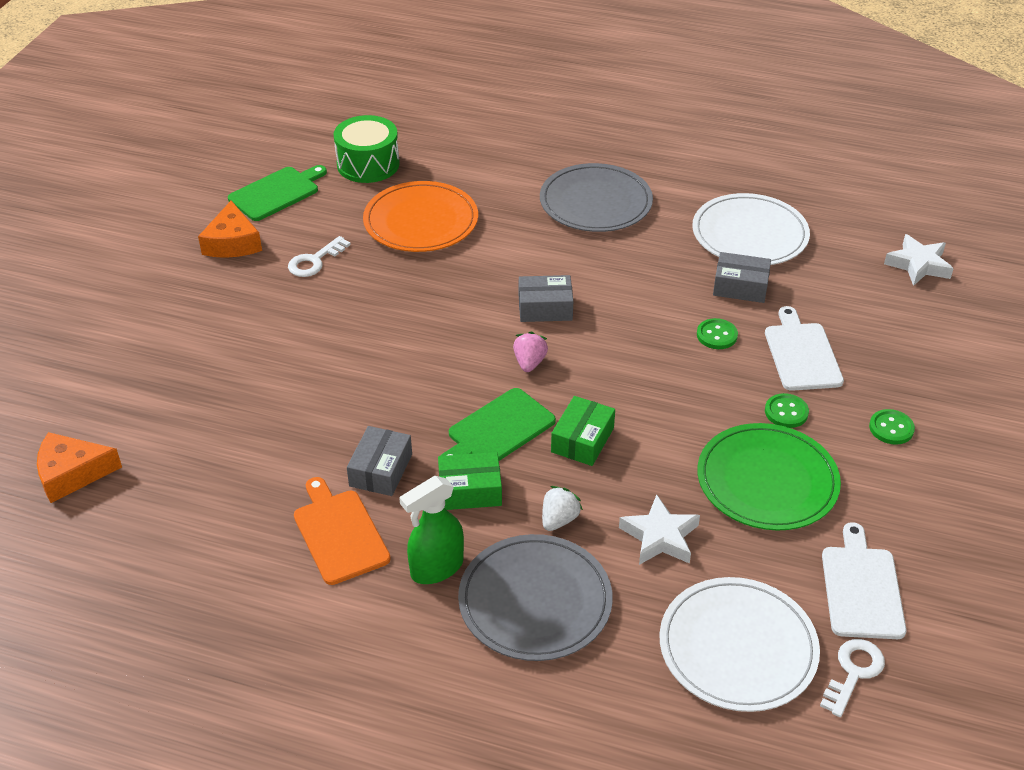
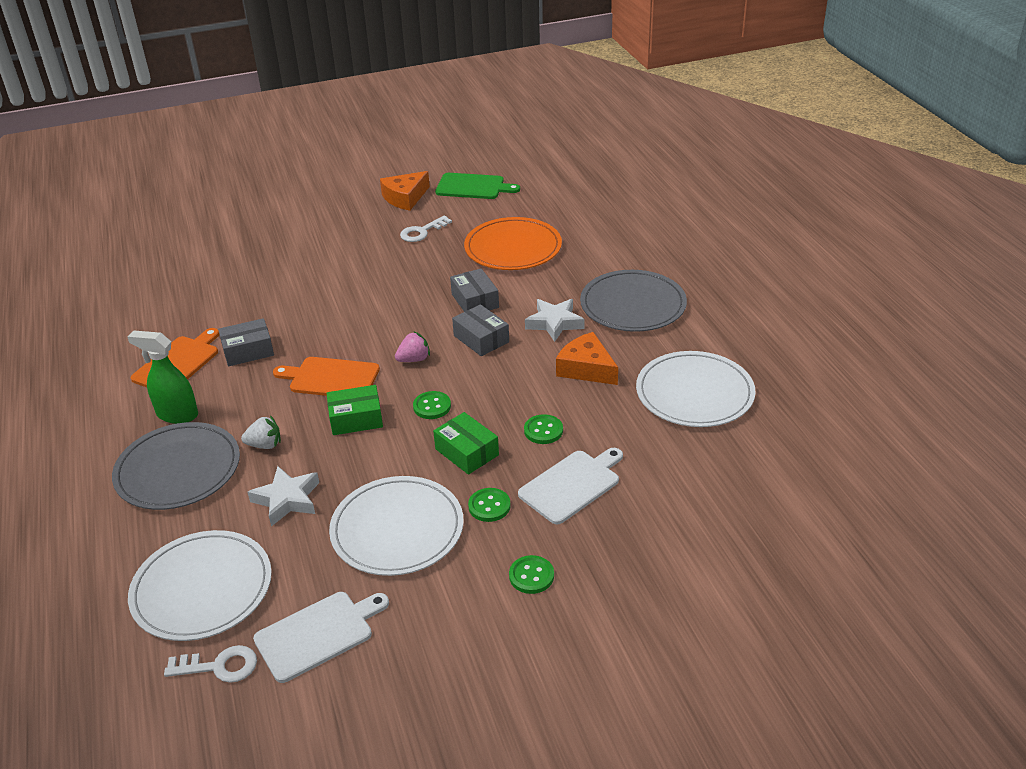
camera: 55 degrees right, 5 degrees down
orange cheese [37,432,122,503] -> orange cheese moved to [556,332,618,385]
white key [288,236,351,277] -> white key turned 45 degrees counterclockwise [400,215,452,242]
green drum [333,115,400,183] -> none
green box [438,452,502,510] -> green box moved to [433,412,499,475]
green cutting board [441,388,556,461] -> orange cutting board [273,357,380,396]
green plate [697,423,841,531] -> white plate [329,476,464,576]
grey box [713,252,771,303] -> grey box moved to [450,268,499,312]
white star [884,234,954,286] -> white star moved to [525,299,585,342]
none -> green button [413,391,451,419]

